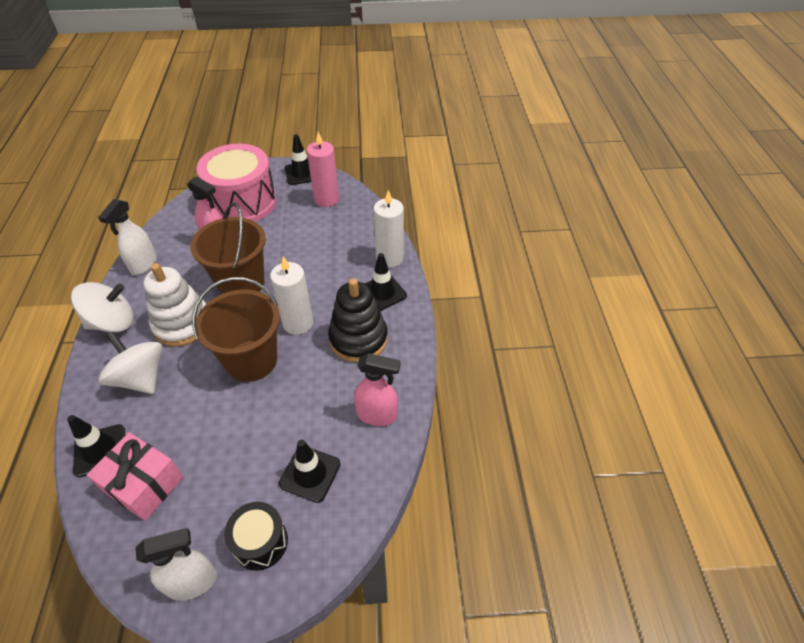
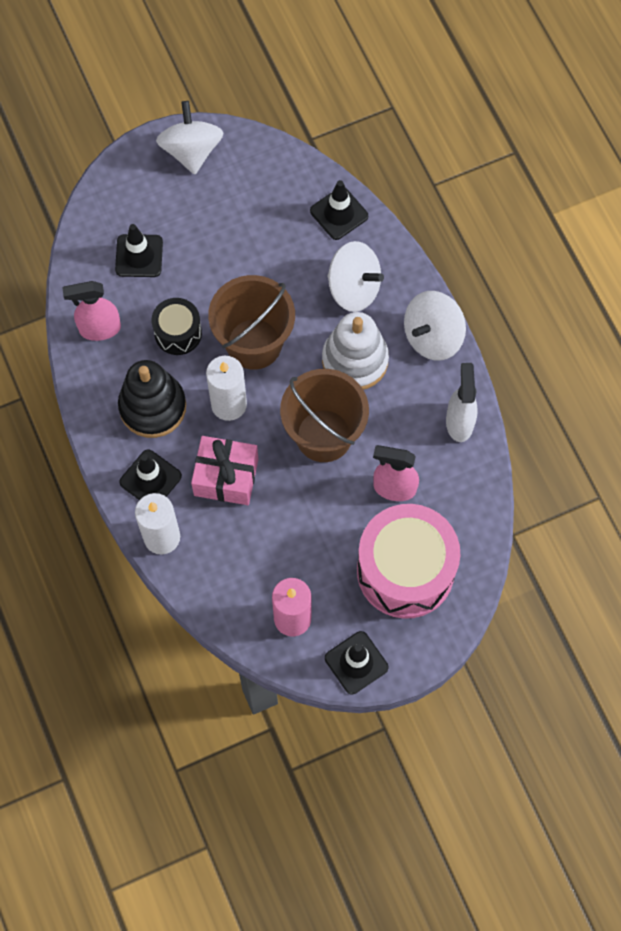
camera: 160 degrees right, 20 degrees up
pink gift [87,432,184,521] -> pink gift moved to [191,436,258,505]
white spray bottle [136,528,217,601] -> white spinning top [156,101,224,175]
black drum [224,502,288,571] -> black drum moved to [152,298,202,355]

